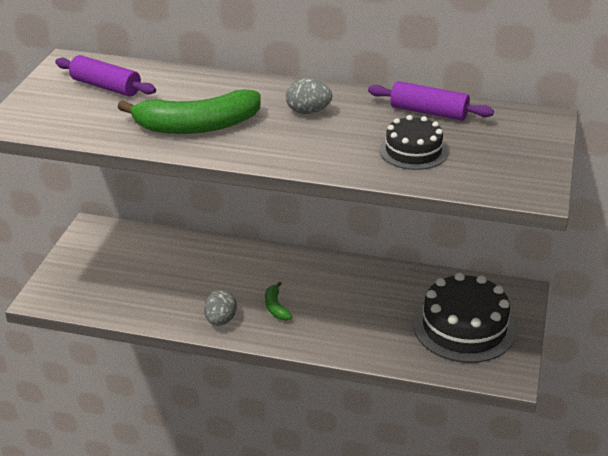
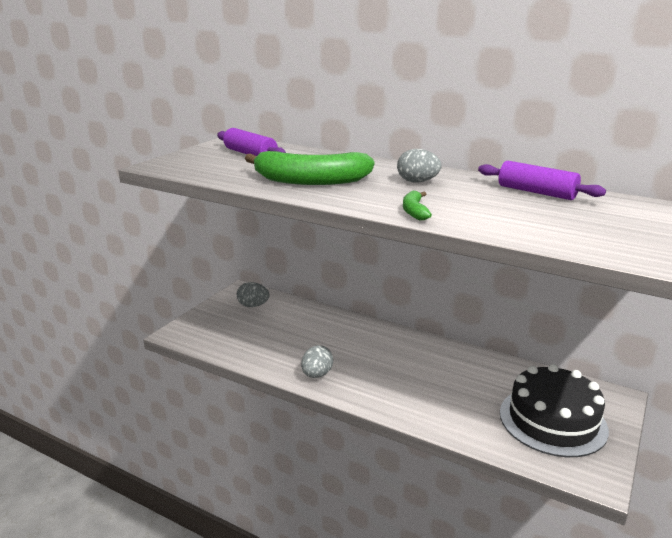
camera: 15 degrees right, 10 degrees down
green banana [265,281,292,320] -> green banana moved to [403,191,432,220]
black cake [380,115,448,170] -> none
none -> grey egg [237,282,270,307]

